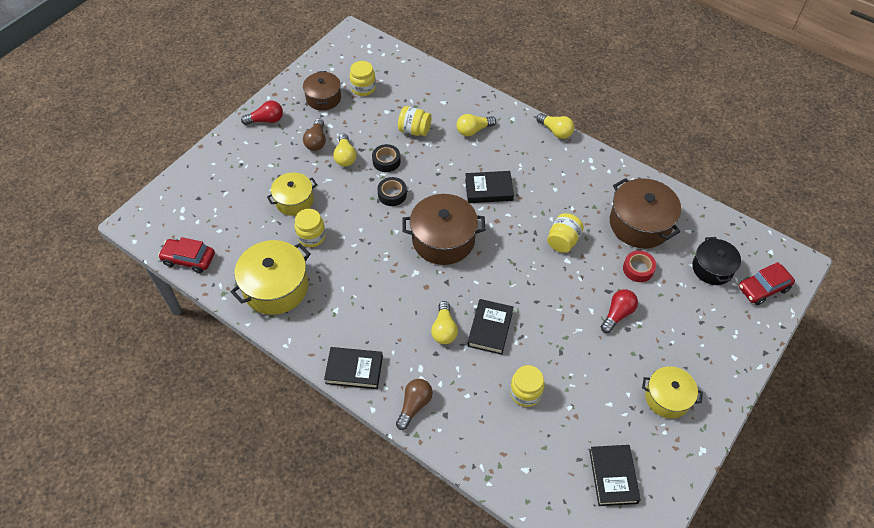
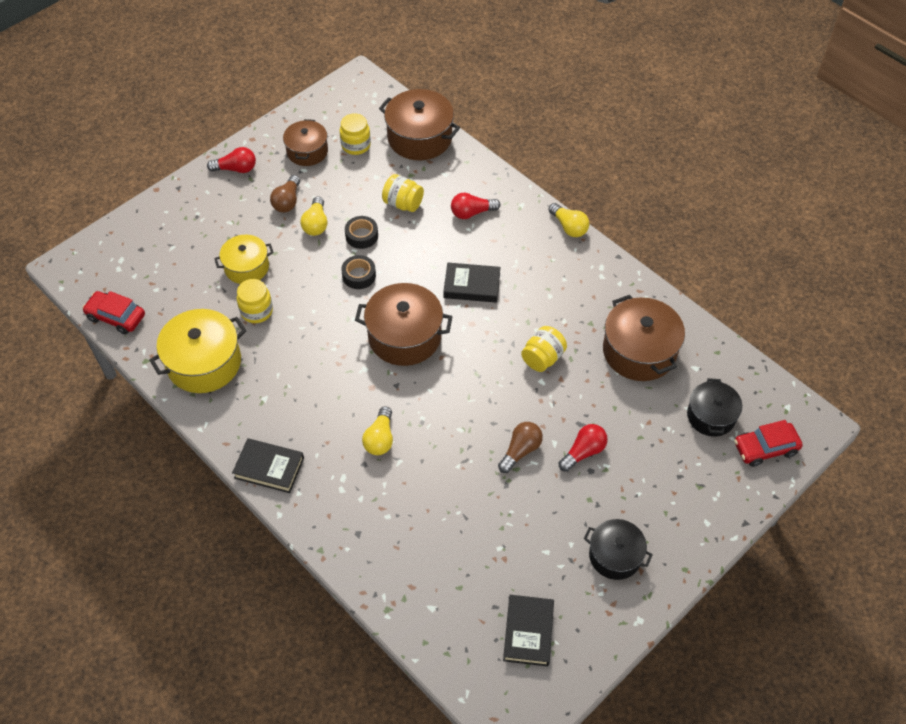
camera: 10 degrees right, 0 degrees up
brown light bulb [396,379,433,430] -> brown light bulb moved to [498,422,543,473]
yellow light bulb [457,114,496,136] -> red light bulb [451,193,501,219]
black book [467,299,514,355] -> none
yellow jar [510,365,545,407] -> none
red tape [623,251,656,282] -> none
yellow pot [642,366,703,419] -> black pot [584,519,653,580]
none -> brown pot [379,89,460,160]

